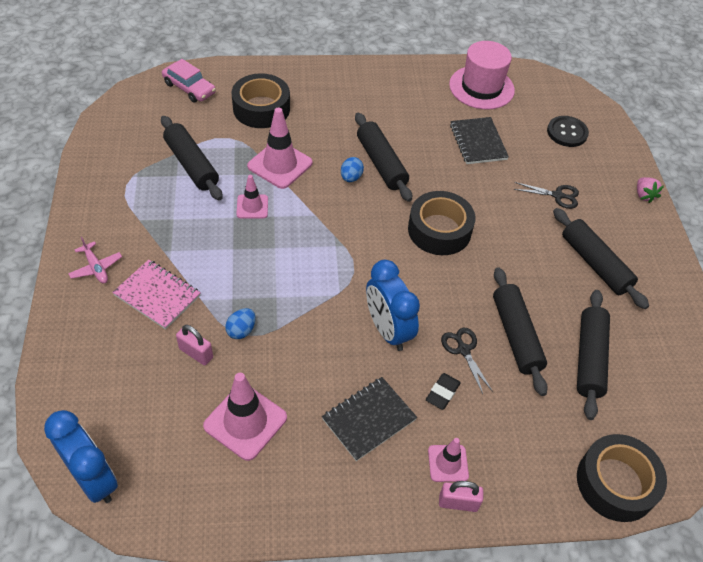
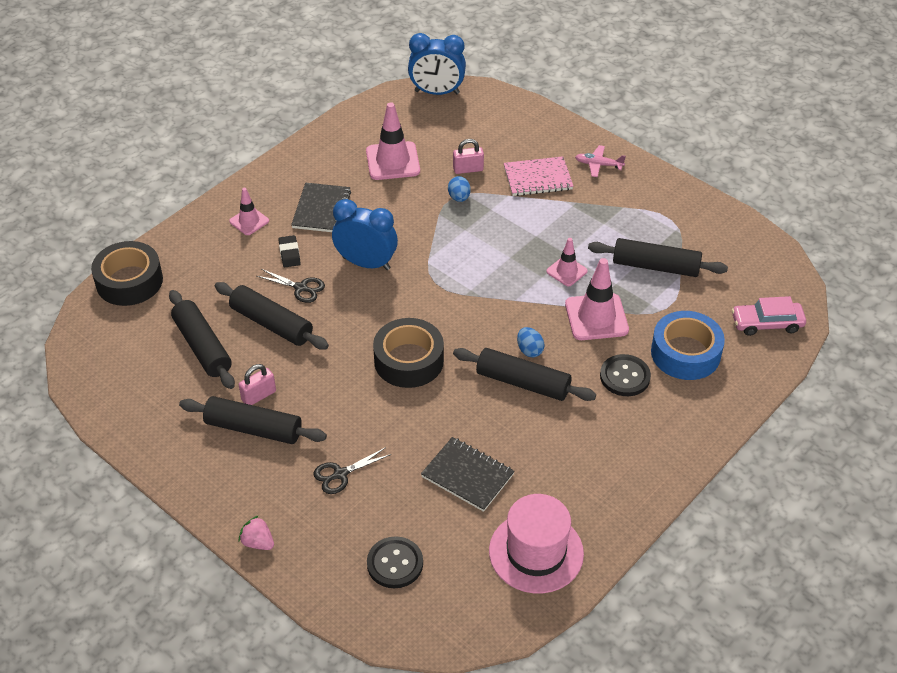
camera: 140 degrees right, 5 degrees down
black tape [231,73,290,128] -> blue tape [651,311,725,380]
pink padlock [439,481,483,512] -> pink padlock moved to [239,364,276,405]
none -> black button [600,354,651,396]

